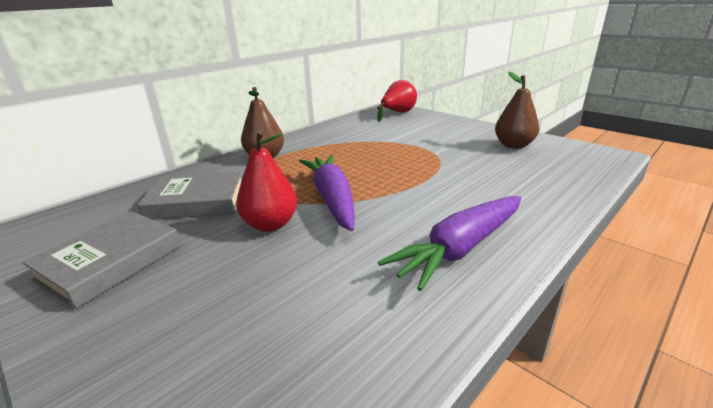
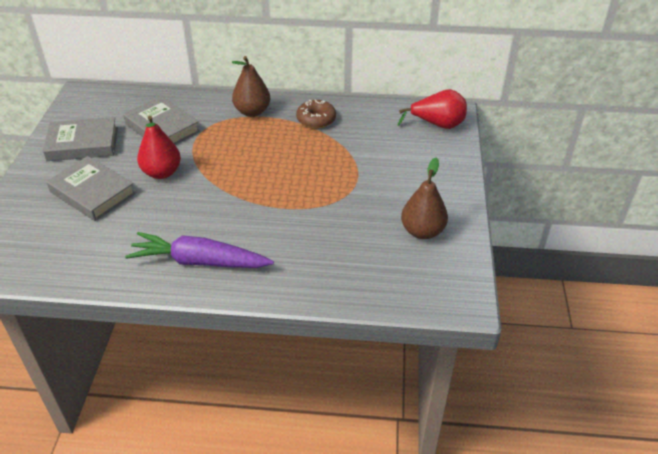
camera: 50 degrees right, 15 degrees up
purple carrot [299,155,355,231] -> none
none -> grey book [46,156,136,221]
none -> brown donut [296,100,336,129]

